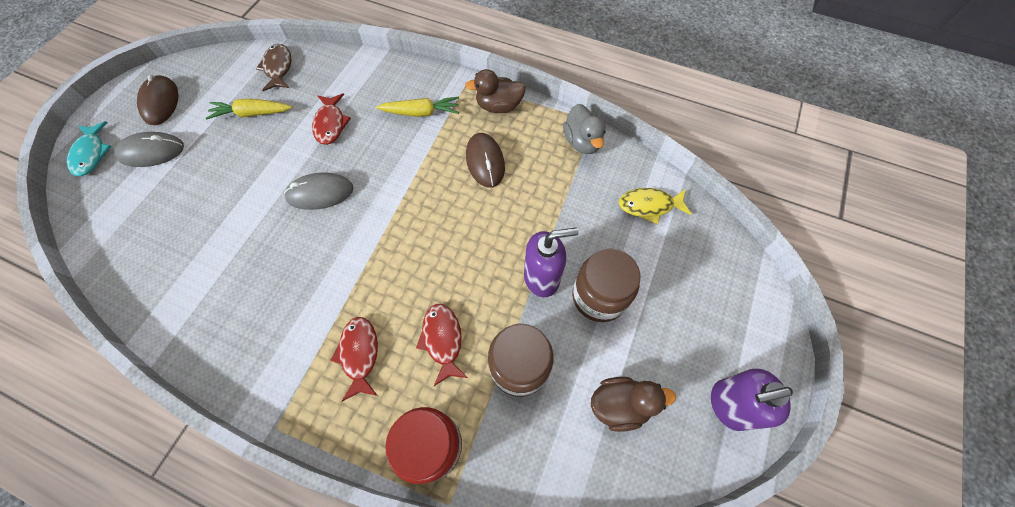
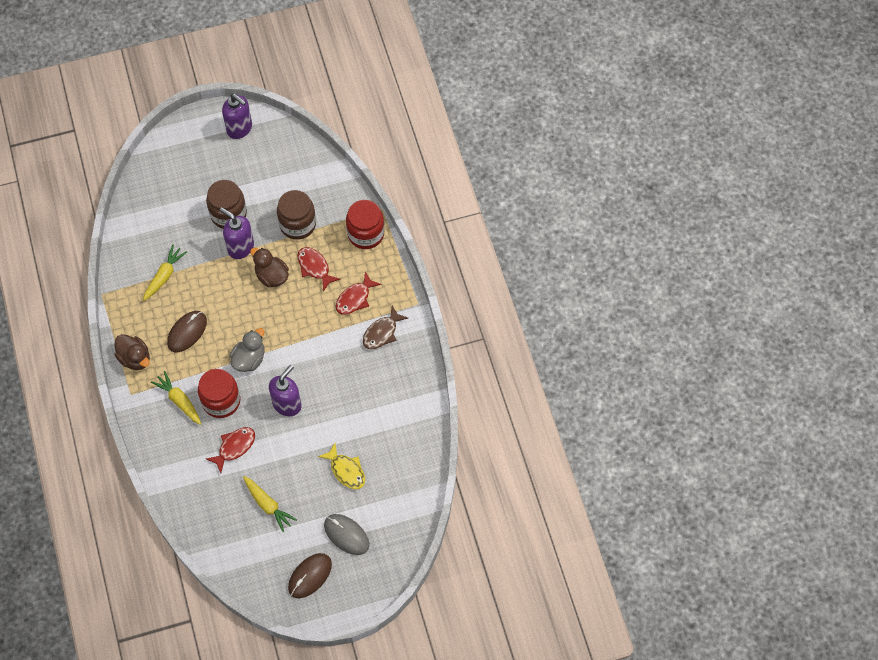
camera: 130 degrees left, 0 degrees up
turquoise fish [67,121,111,176] -> none
brown fish [256,44,291,91] -> brown fish moved to [363,306,408,349]
grey mouse [284,172,354,210] -> purple soap dispenser [269,365,302,416]
red fish [416,304,468,386] -> red fish turned 105 degrees clockwise [297,247,341,291]
grey duck [563,104,606,154] -> grey duck moved to [230,328,264,372]
brown duck [591,377,676,432] -> brown duck moved to [250,248,289,287]
yellow fish [619,188,692,224] -> yellow fish moved to [318,443,365,489]
none -> yellow carrot [143,245,187,301]
none -> red jar [198,369,240,418]

